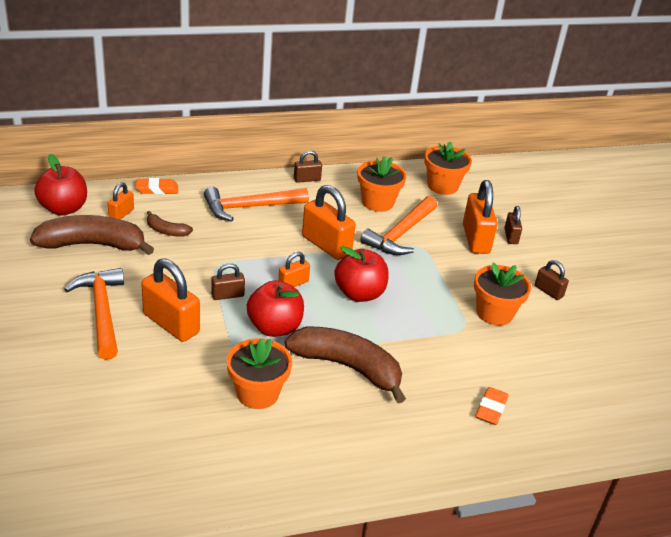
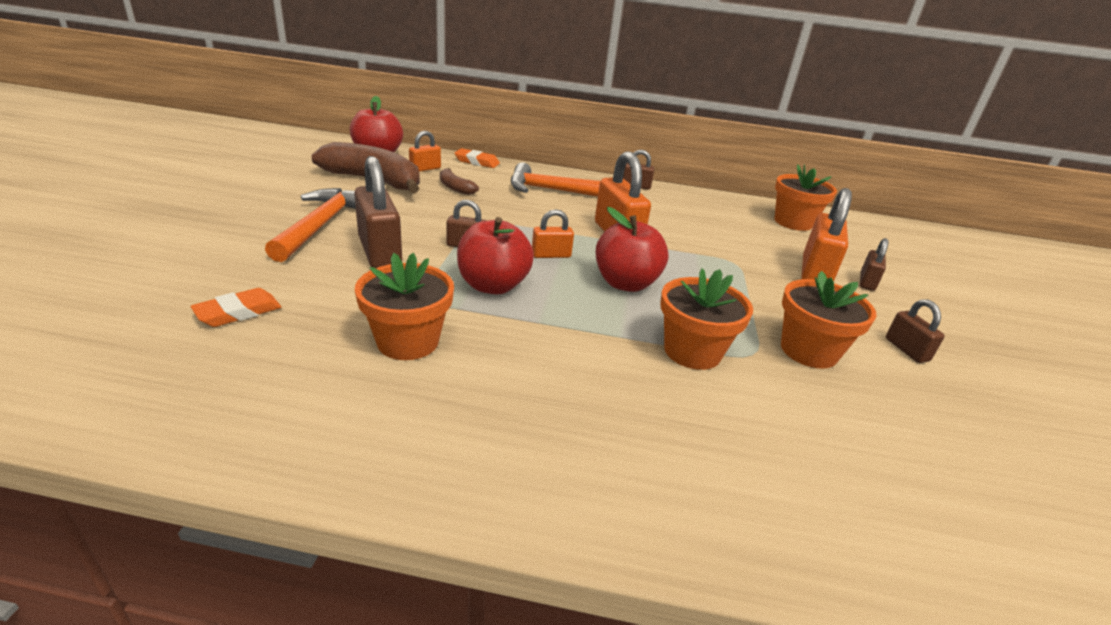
camera: 25 degrees right, 5 degrees down
orange padlock [141,258,200,342] -> brown padlock [354,156,402,268]
brown banana [284,326,406,403] -> none
orange flower pot [357,156,407,212] -> orange flower pot moved to [660,268,753,370]
orange hammer [360,196,437,255] -> none
orange eraser [476,387,509,425] -> orange eraser moved to [191,288,281,327]

